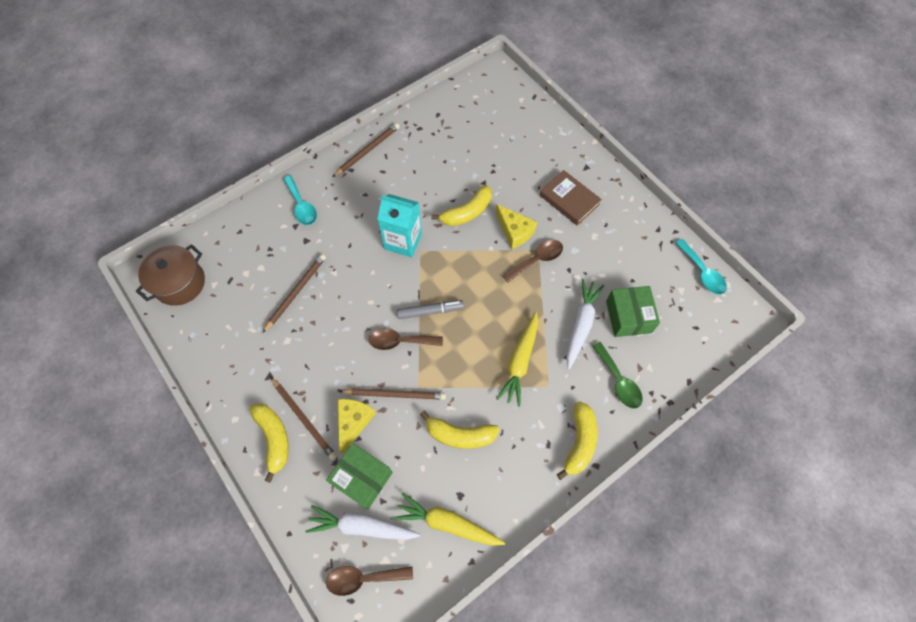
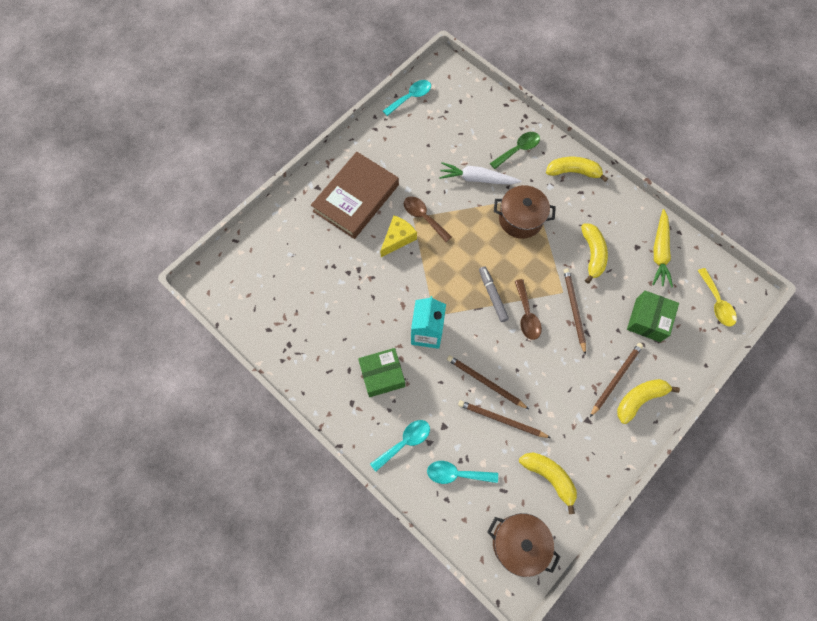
camera: 100 degrees left, 5 degrees up
white carrot [305,505,420,540] -> none
brown spoon [326,566,413,596] -> yellow spoon [697,268,737,327]
brown pencil [333,123,400,177] -> brown pencil moved to [447,355,529,409]
yellow cheese [338,399,376,455] -> none
yellow banana [431,185,492,226] -> yellow banana moved to [519,453,577,514]
yellow carrot [497,312,538,407] -> brown pot [494,185,556,239]
brown book [540,170,602,225] -> brown book [311,152,399,239], size x1.63
green box [606,286,660,337] -> green box moved to [358,348,405,397]
none -> turquoise spoon [427,461,498,484]

